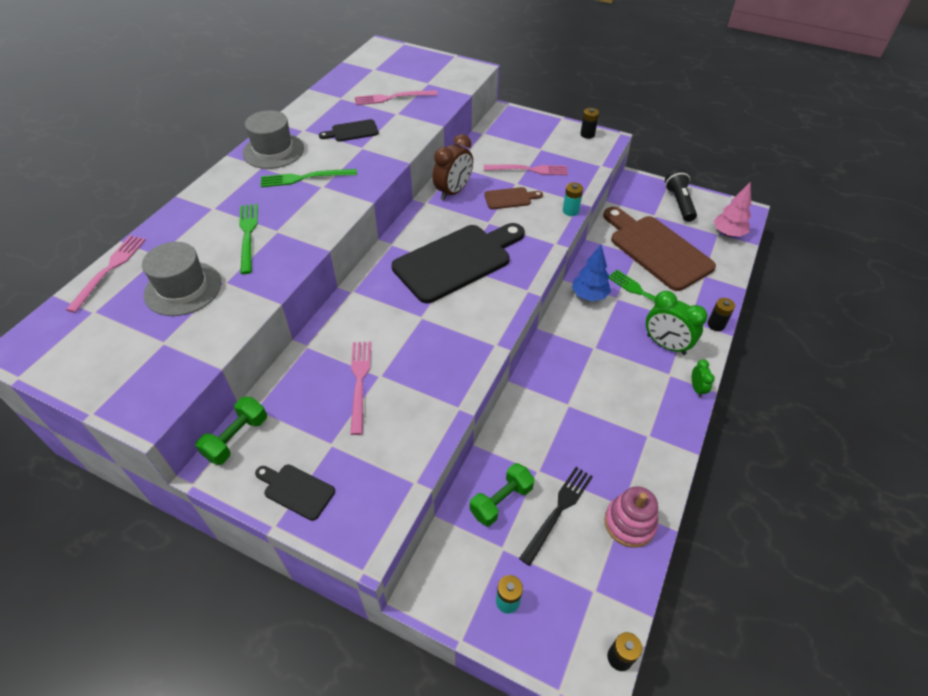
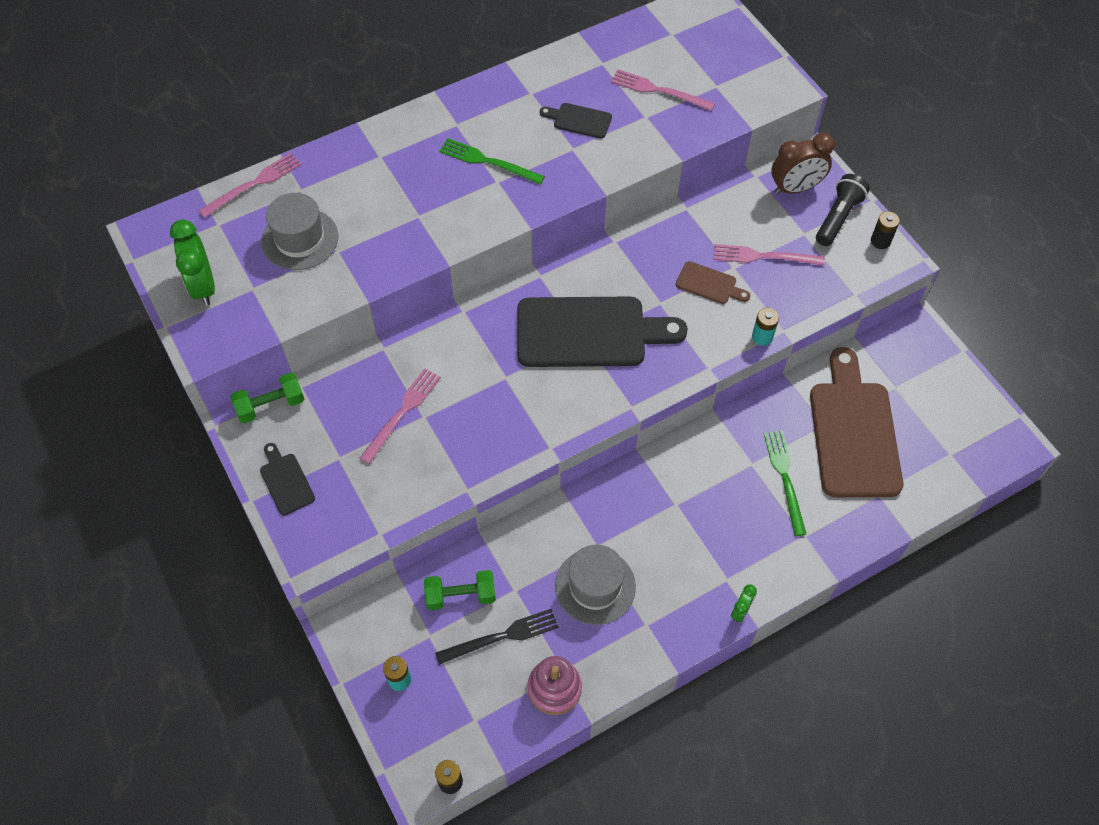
camera: 35 degrees right, 10 degrees up
green fork [239,204,258,274] -> none
grey hat [243,110,304,169] -> grey hat moved to [555,545,636,625]
brown clock [433,134,473,200] -> brown clock moved to [771,133,835,194]
pink fork [484,165,568,175] -> pink fork turned 150 degrees clockwise [714,244,825,266]
blue tree [572,245,611,301] -> none
green clock [646,291,708,355] -> green clock moved to [170,220,215,306]
black flashlight [665,169,697,222] -> black flashlight moved to [816,174,870,246]
black battery [708,298,735,331] -> none
pink tree [714,182,751,237] -> none

